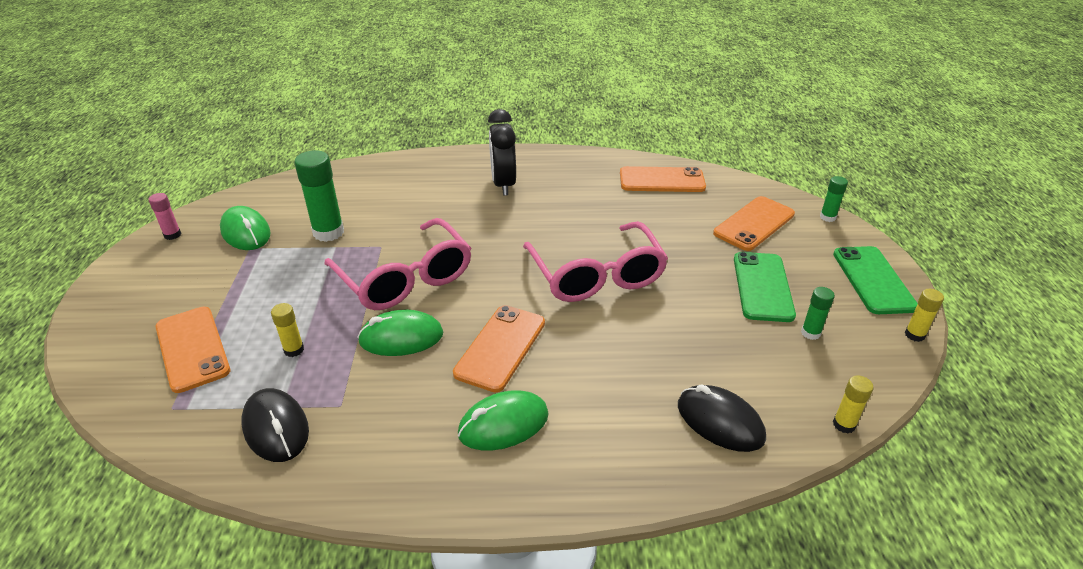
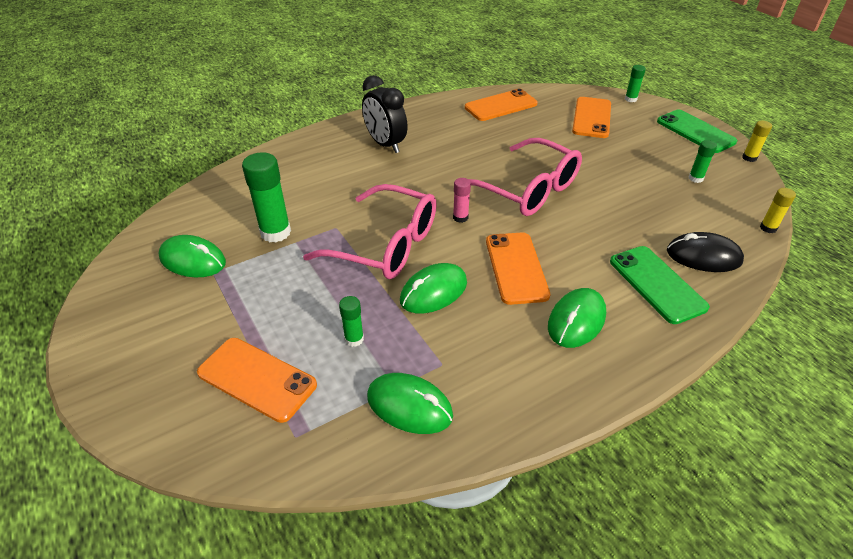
camera: 30 degrees left, 5 degrees up
pink glue stick [149,193,181,240] -> pink glue stick moved to [453,178,471,223]
black mouse [241,388,309,462] -> green mouse [367,373,453,434]
yellow glue stick [271,303,304,357] -> green glue stick [339,296,364,347]
green phone [734,252,796,322] -> green phone moved to [610,246,710,324]

